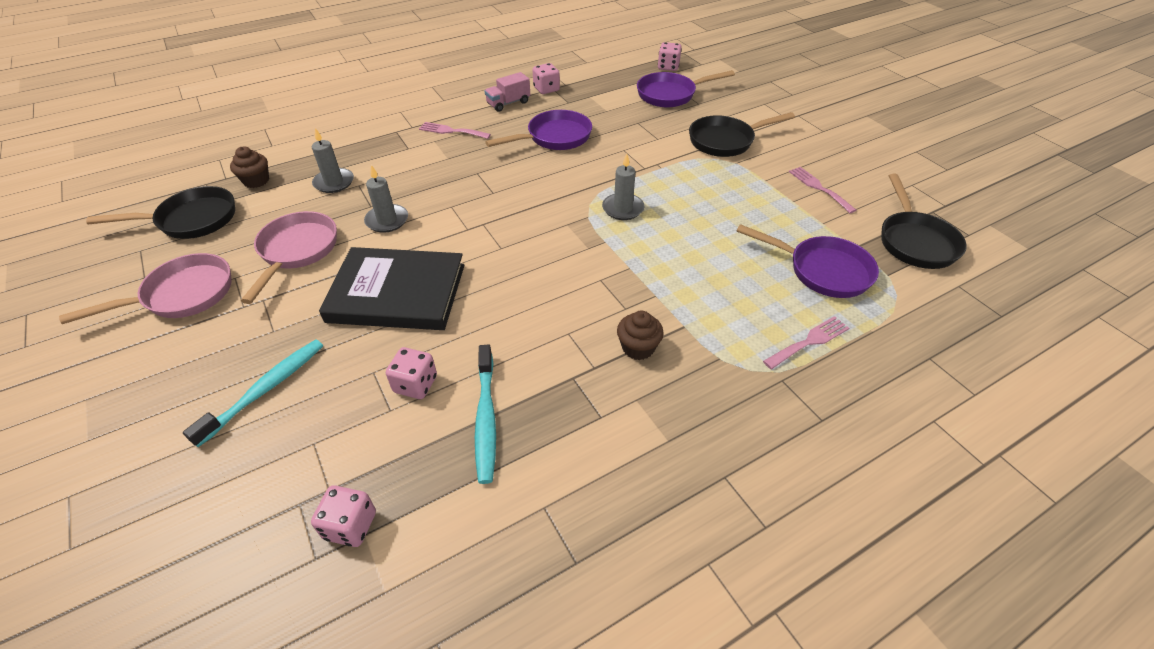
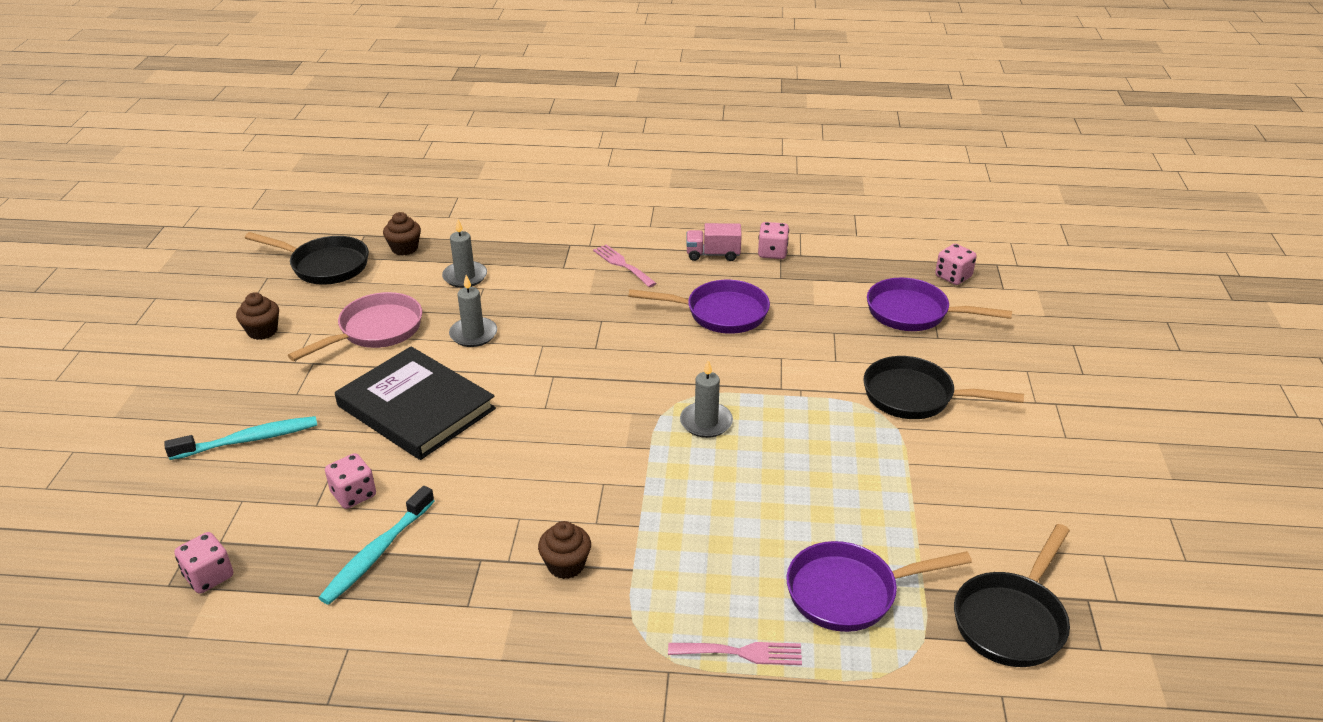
camera: 35 degrees right, 10 degrees down
pink pan [59,253,232,324] -> brown cupcake [236,292,279,340]
purple pan [736,224,879,298] -> purple pan turned 105 degrees clockwise [786,541,972,632]
pink fork [789,167,856,213] -> none

